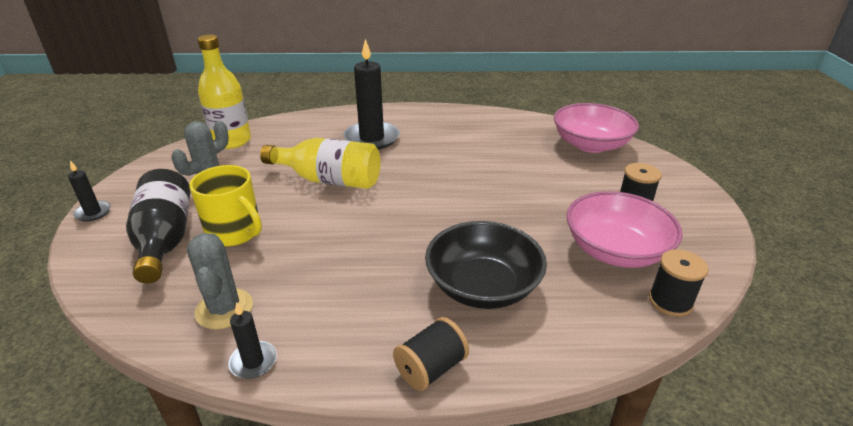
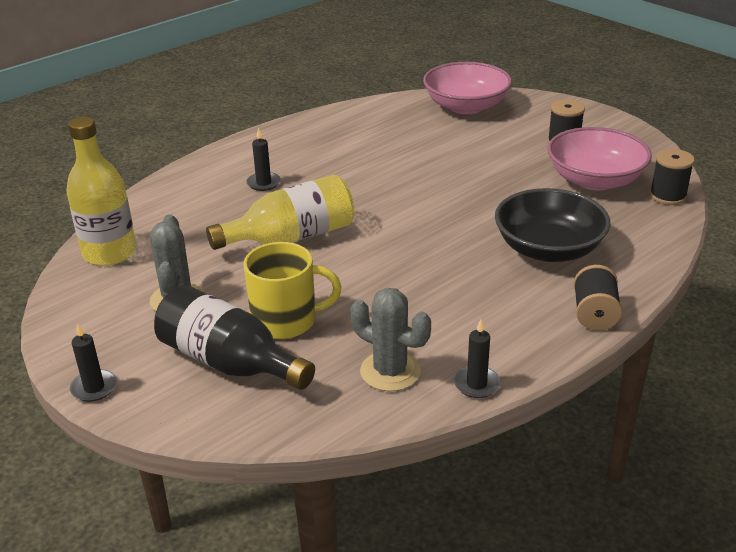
camera: 40 degrees left, 0 degrees up
black candle [344,39,400,150] -> black candle [246,128,281,191], size x0.49

